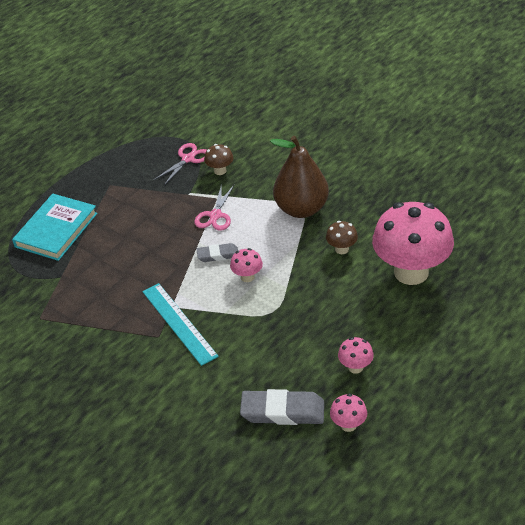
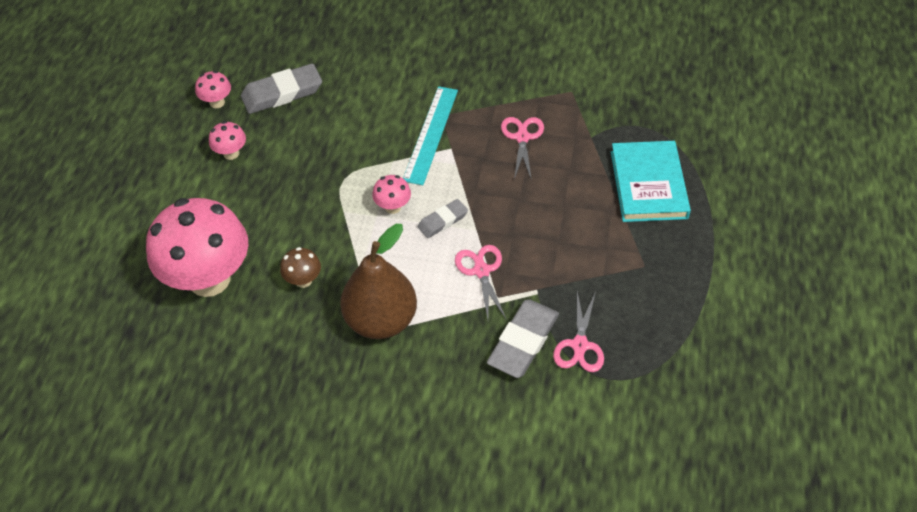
camera: 150 degrees right, 10 degrees up
turquoise ruler [142,283,219,366] -> turquoise ruler turned 75 degrees clockwise [403,86,458,185]
brown mushroom [204,144,233,175] -> grey eraser [487,300,559,378]
none -> pink scissors [501,117,544,181]

